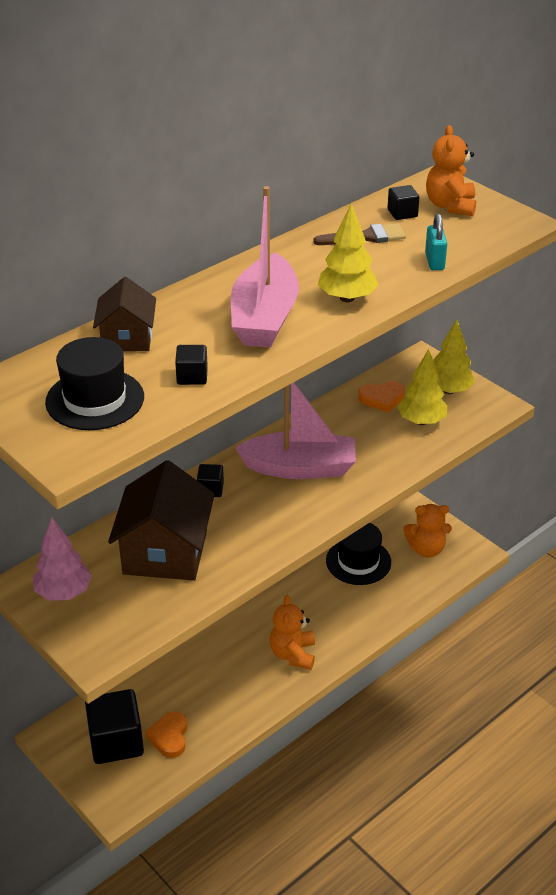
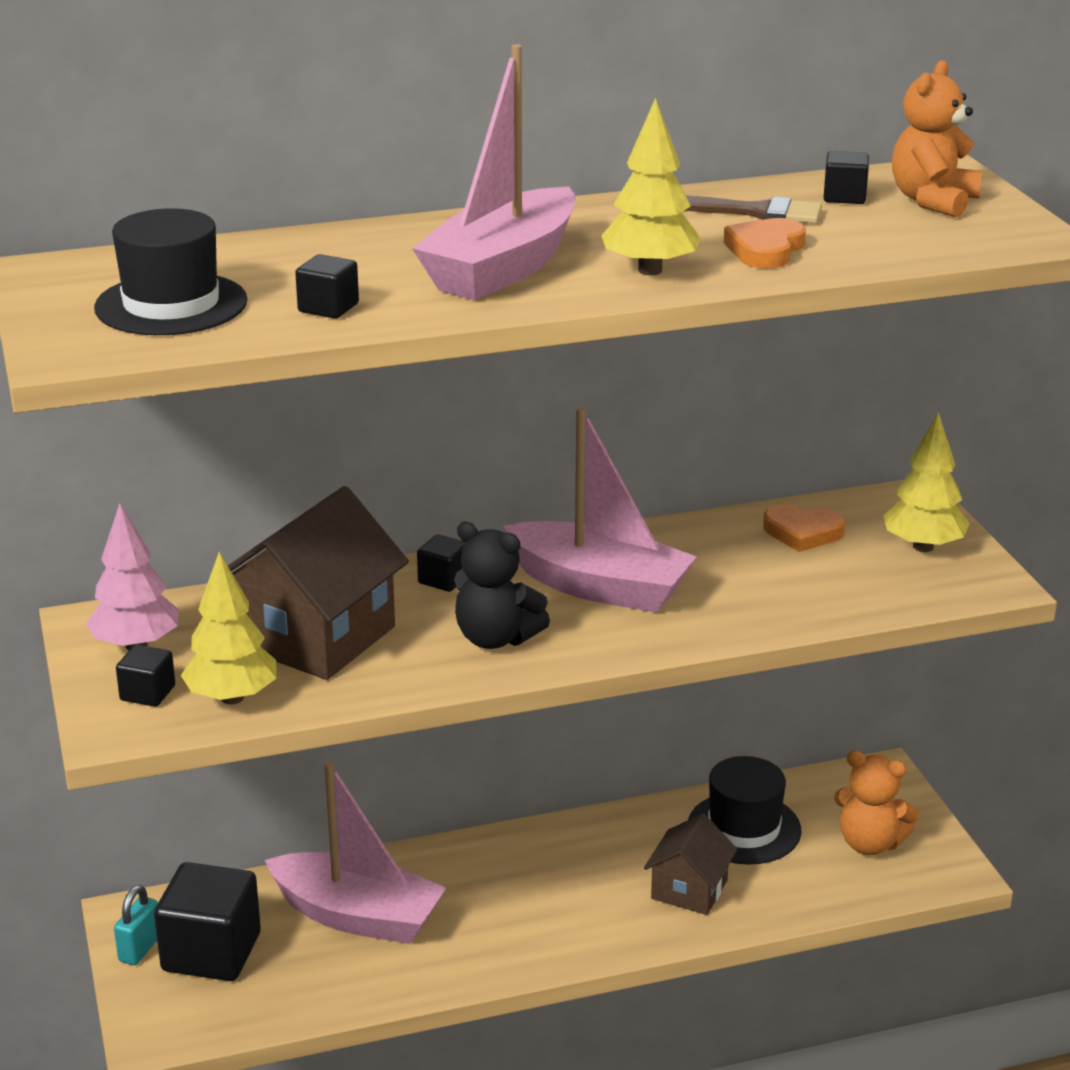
camera: 25 degrees right, 10 degrees down
brown house [93,277,156,351] -> brown house moved to [644,814,738,915]
orange heart [145,712,187,758] -> orange heart moved to [724,218,806,269]
orange teddy bear [270,594,315,670] -> none
yellow tree [397,349,447,425] -> yellow tree moved to [181,552,277,704]
turquoise padlock [425,213,447,270] -> turquoise padlock moved to [114,885,158,965]
none -> black cube [116,645,175,707]
none -> pink boat [265,762,446,944]
none -> black teddy bear [454,522,550,649]

